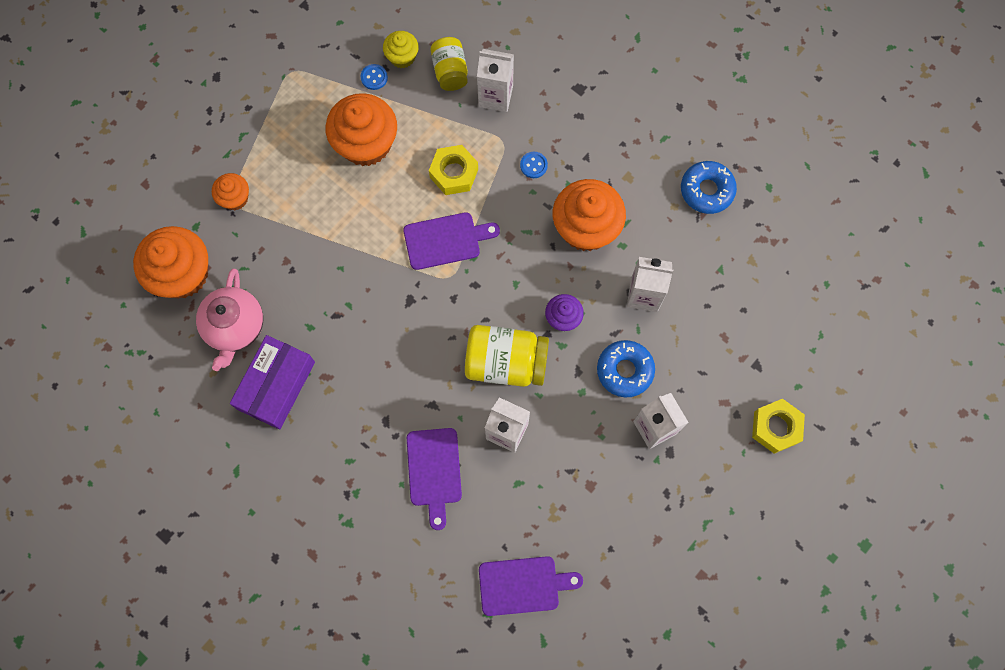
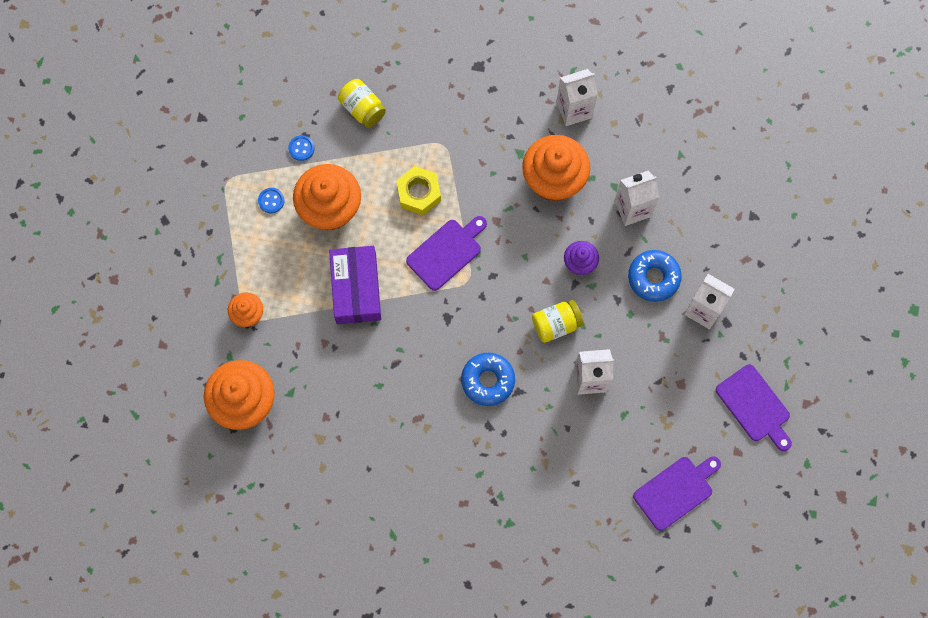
camera: 30 degrees left, 0 degrees up
pink teapot [196,269,263,371] -> none
purple box [230,335,315,429] -> purple box moved to [329,246,381,324]
yellow cupcake [383,31,419,68] -> none
purple cutting board [407,428,462,530] -> purple cutting board moved to [716,364,792,451]
yellow jar [465,325,549,387] -> yellow jar [532,300,584,343], size x0.62
white carton [477,49,514,112] -> white carton moved to [556,69,598,126]
blue button [520,152,548,178] -> blue button moved to [258,188,284,213]
blue donut [681,161,737,214] -> blue donut moved to [461,353,515,406]
yellow nut [752,399,805,454] -> none

